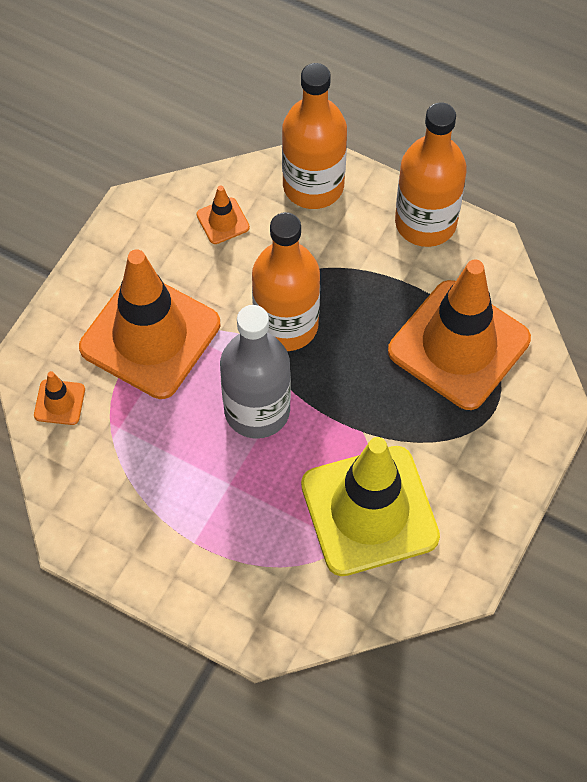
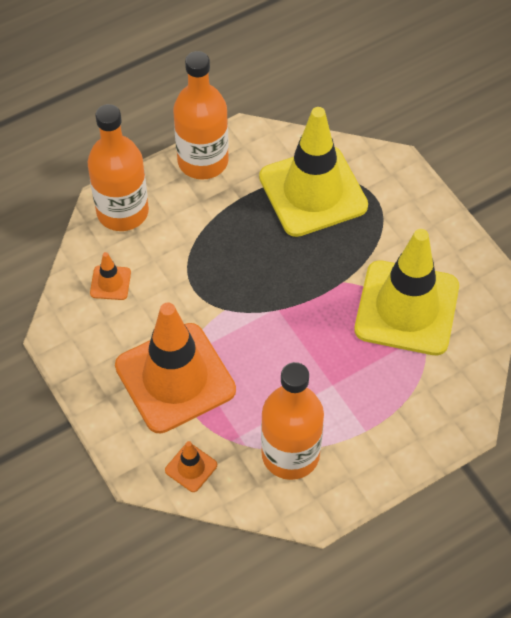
camera: 60 degrees left, 5 degrees down
grey bottle [220,305,291,439] -> none
orange bottle [252,212,320,351] -> orange bottle moved to [261,362,324,480]
orange traffic cone [388,259,531,410] -> yellow traffic cone [259,107,368,237]

